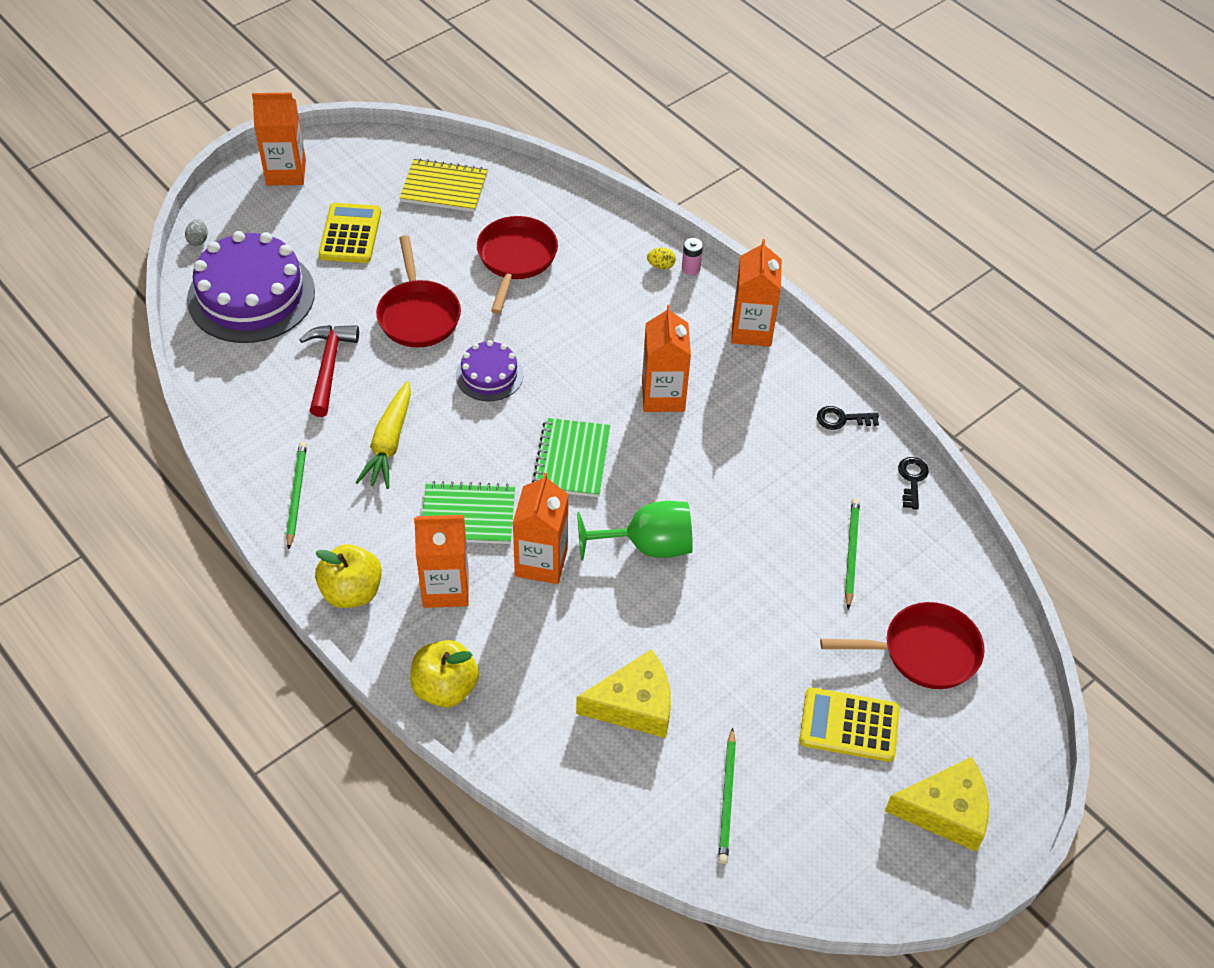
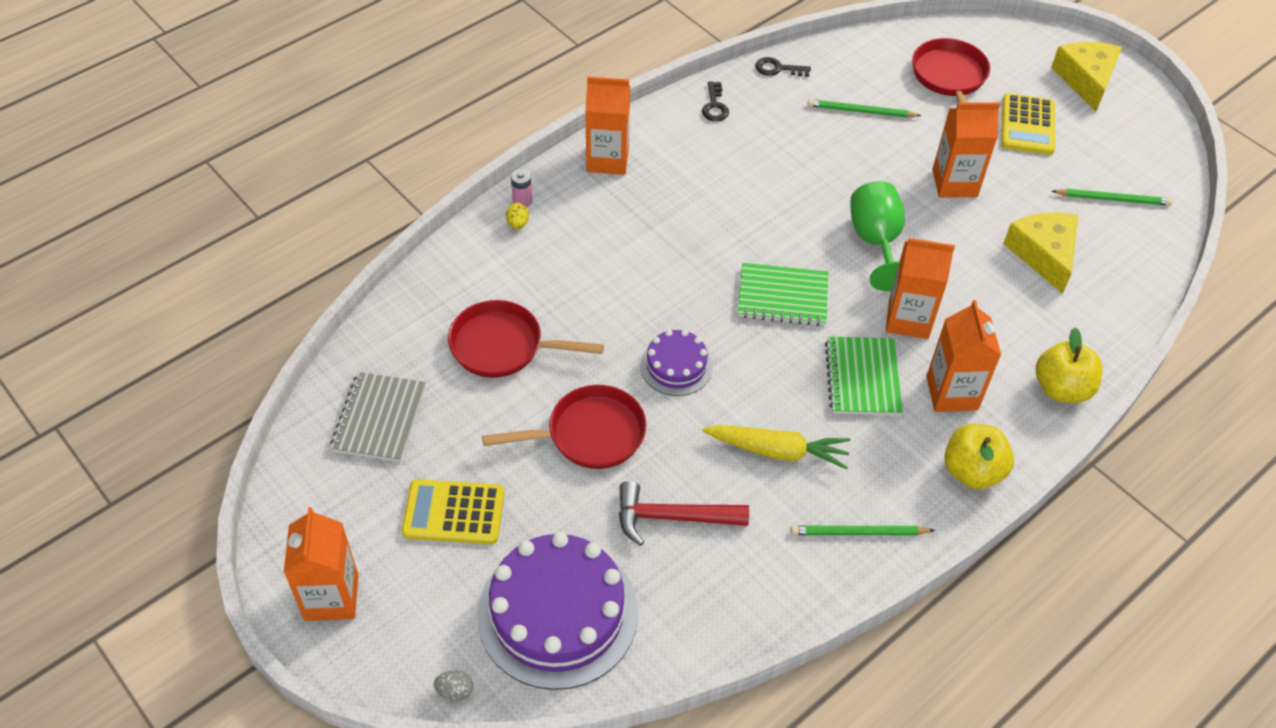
camera: 90 degrees left, 0 degrees up
yellow notebook [400,158,488,212] -> grey notebook [330,372,425,462]
orange carton [642,305,691,412] -> orange carton moved to [932,102,1000,198]

